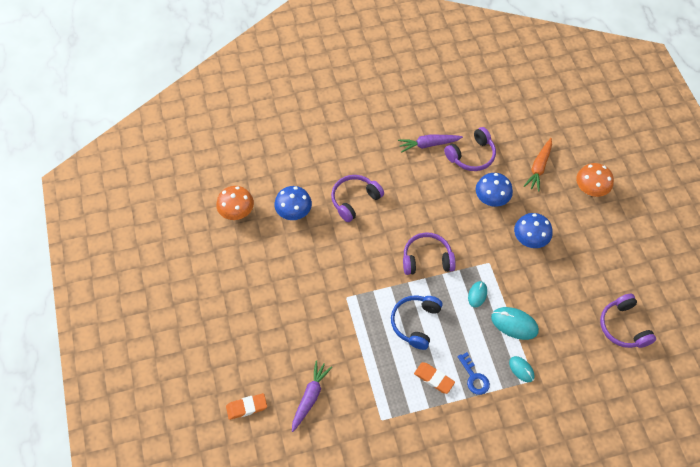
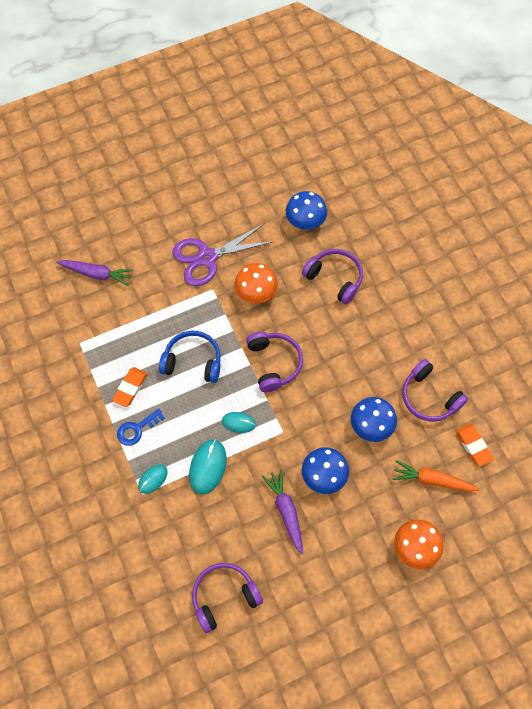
camera: 80 degrees right, 5 degrees up
orange mushroom [216,186,254,220] -> orange mushroom moved to [234,263,278,304]
orange eraser [226,393,267,420] -> orange eraser moved to [455,424,494,466]
purple carrot [398,135,463,153] -> purple carrot moved to [262,469,303,554]
none -> purple scissors [172,224,274,286]

